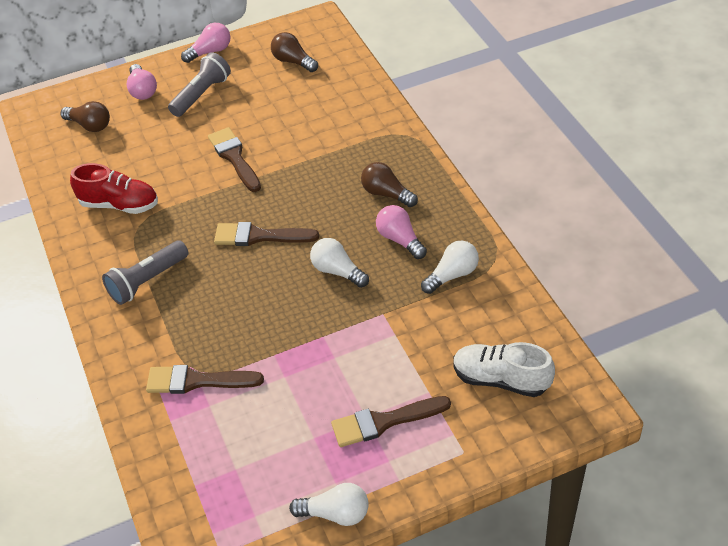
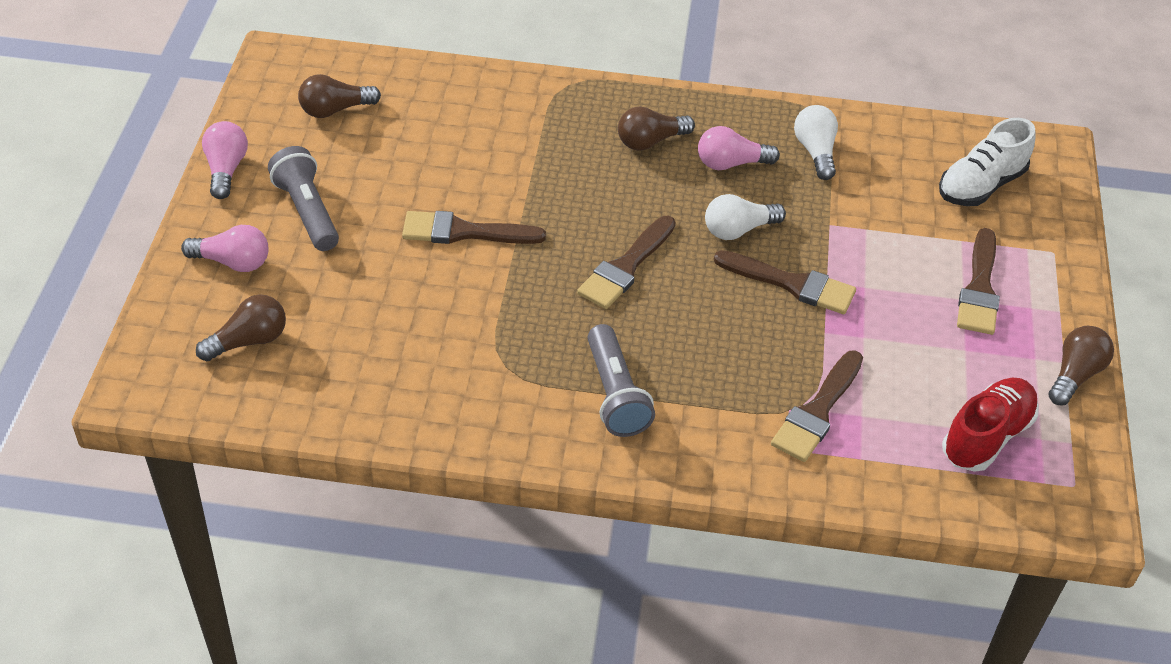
camera: 65 degrees left, 0 degrees up
red shoe [70,163,158,214] -> red shoe moved to [942,378,1039,472]
white light bulb [289,483,369,526] -> brown light bulb [1049,326,1114,405]
none -> brown brush [714,250,856,314]

